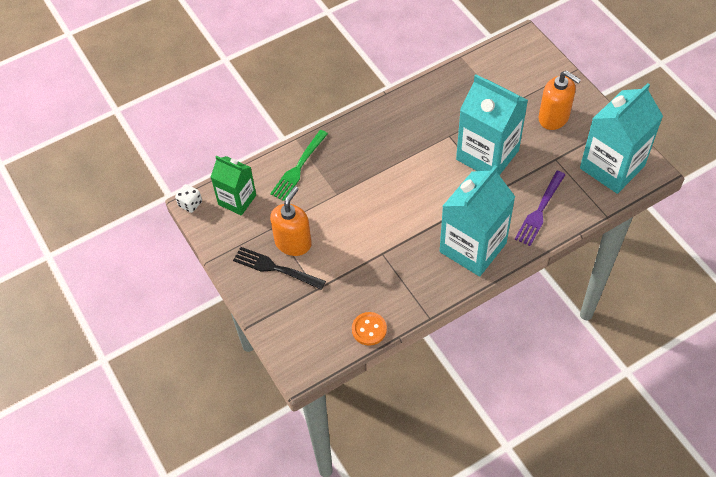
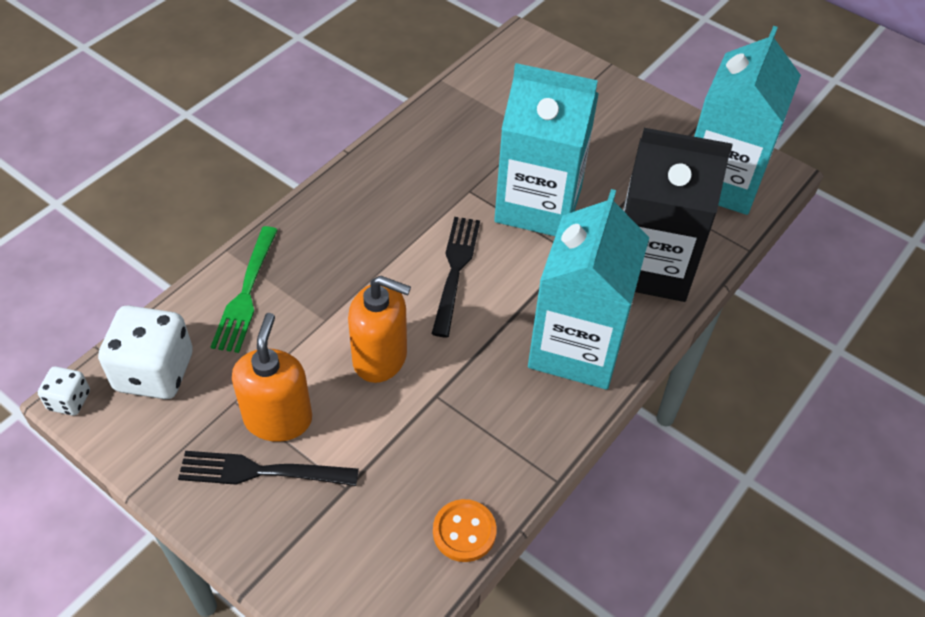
camera: 25 degrees left, 5 degrees down
green carton [211,156,256,216] -> white dice [98,306,193,399]
purple fork [515,171,566,246] -> black carton [623,128,732,302]
orange soap dispenser [539,71,581,130] -> orange soap dispenser moved to [348,275,411,383]
none -> black fork [432,217,480,337]

